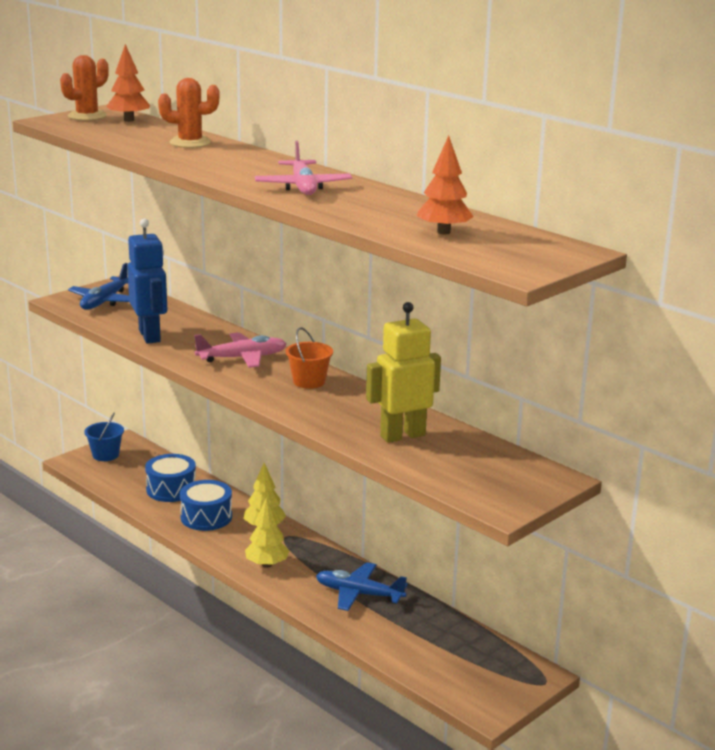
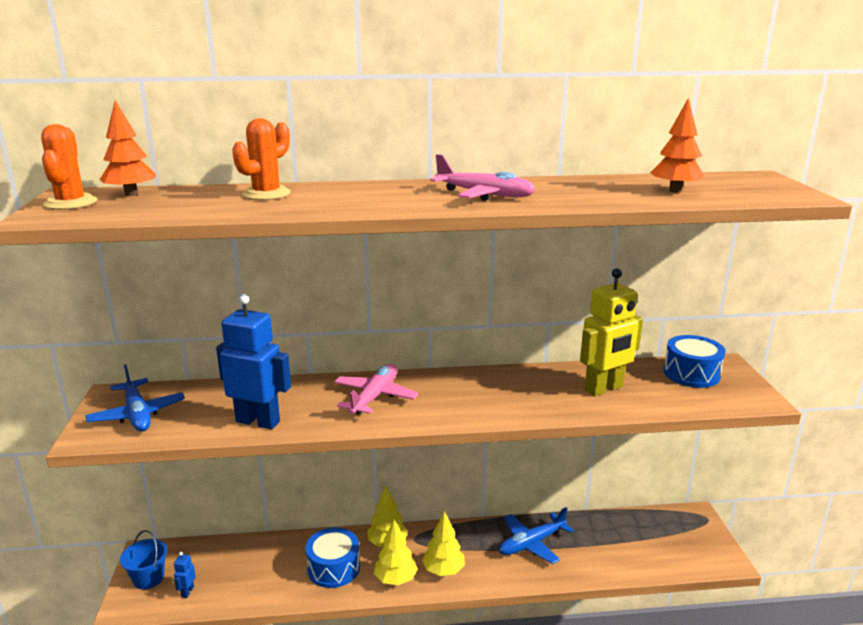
camera: 50 degrees left, 0 degrees up
blue drum [145,454,196,502] -> blue drum moved to [664,335,726,388]
orange bucket [285,327,333,389] -> none
yellow robot [366,302,441,443] -> yellow robot turned 135 degrees counterclockwise [580,268,643,396]
none -> blue robot [174,552,196,598]
none -> yellow tree [374,520,418,585]

